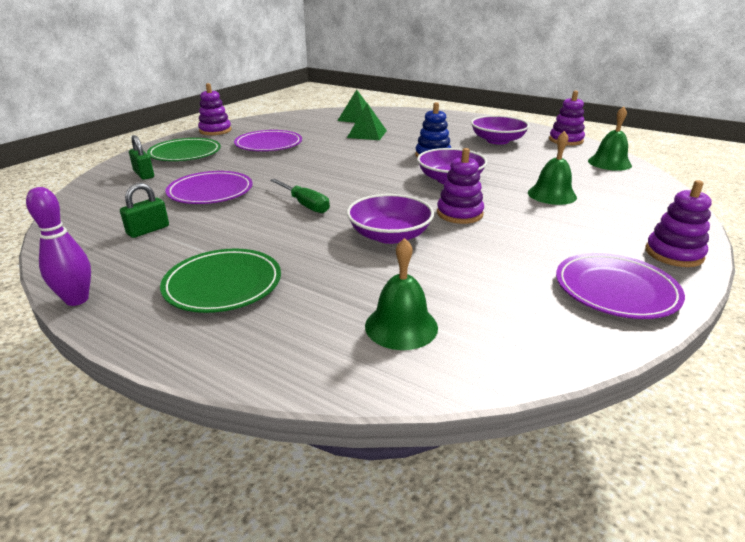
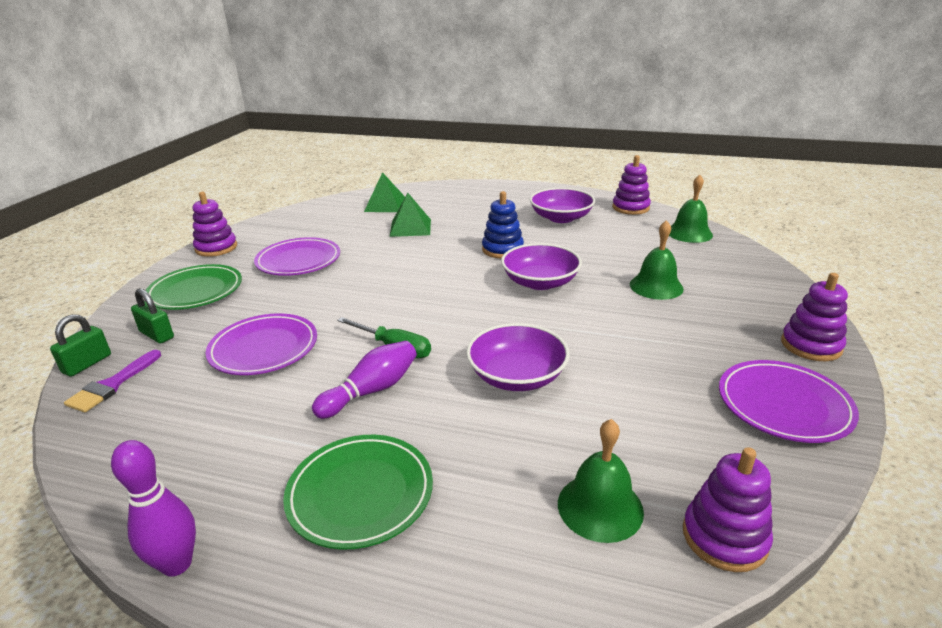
camera: 15 degrees left, 0 degrees up
green padlock [120,183,169,238] -> green padlock moved to [50,314,111,377]
purple stacking toy [437,148,484,224] -> purple stacking toy moved to [683,447,773,572]
none -> purple brush [64,350,161,413]
none -> purple bowling pin [312,341,417,419]

